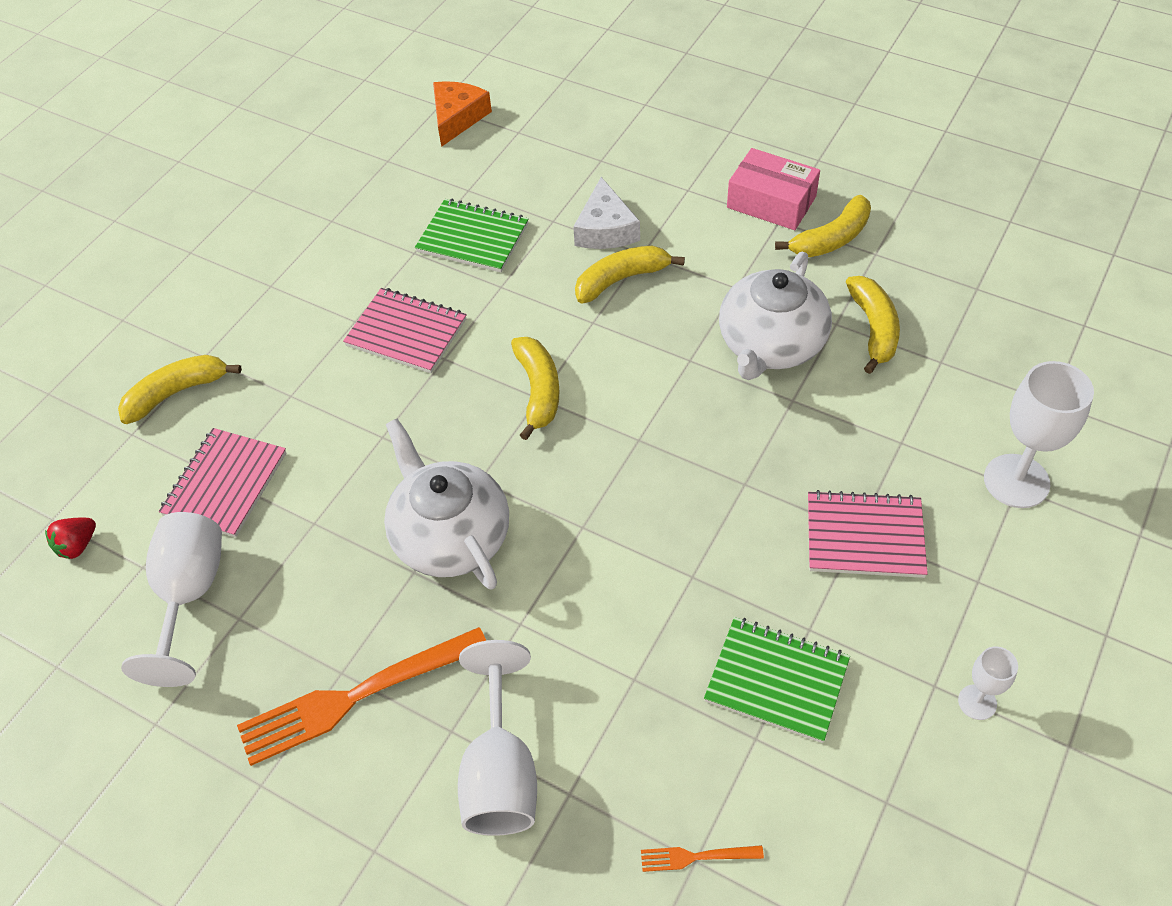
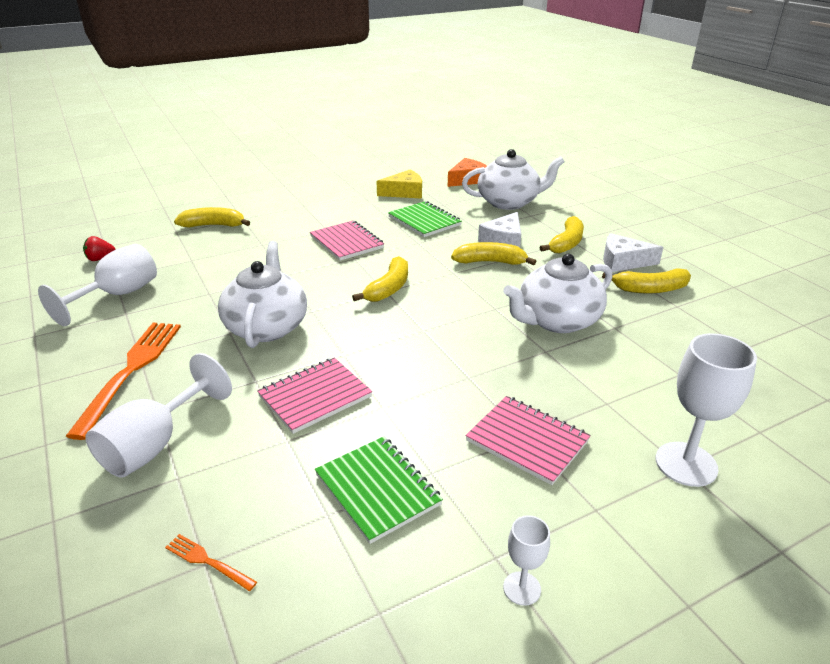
camera: 30 degrees right, 20 degrees down
pink notebook [159,428,286,537] -> pink notebook moved to [257,358,372,434]
orange fork [237,627,486,766] -> orange fork turned 90 degrees clockwise [66,323,181,440]
pink box [727,148,820,230] -> white cheese [603,233,663,272]
yellow banana [846,276,900,374] -> yellow banana moved to [540,216,584,254]
none -> yellow cheese [376,170,422,199]
none -> white teapot [462,149,565,210]

